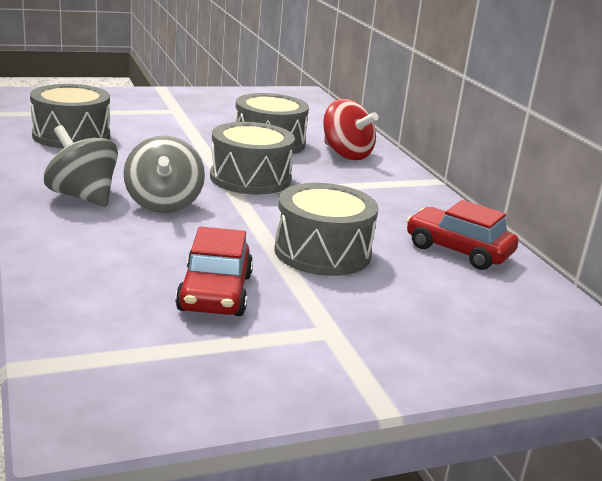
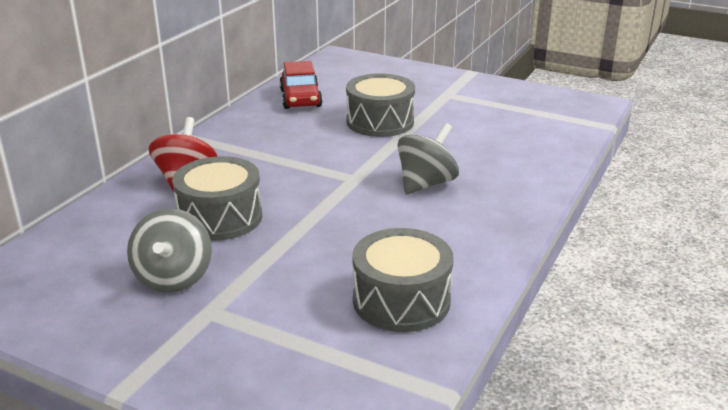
camera: 130 degrees left, 5 degrees up
grey spinning top [44,125,118,207] -> grey spinning top moved to [127,208,212,293]
red car [175,226,253,316] -> none
grey drum [210,122,295,195] -> none

